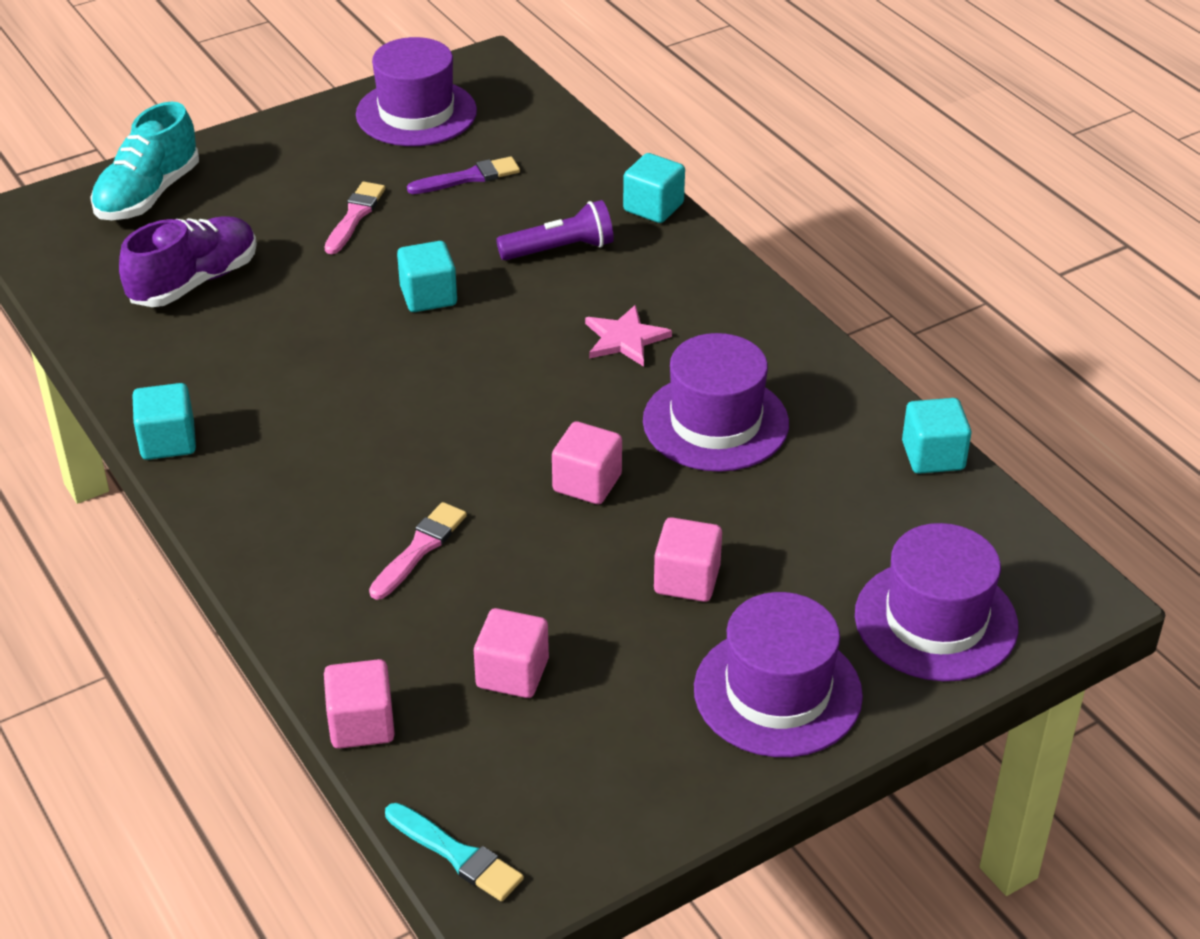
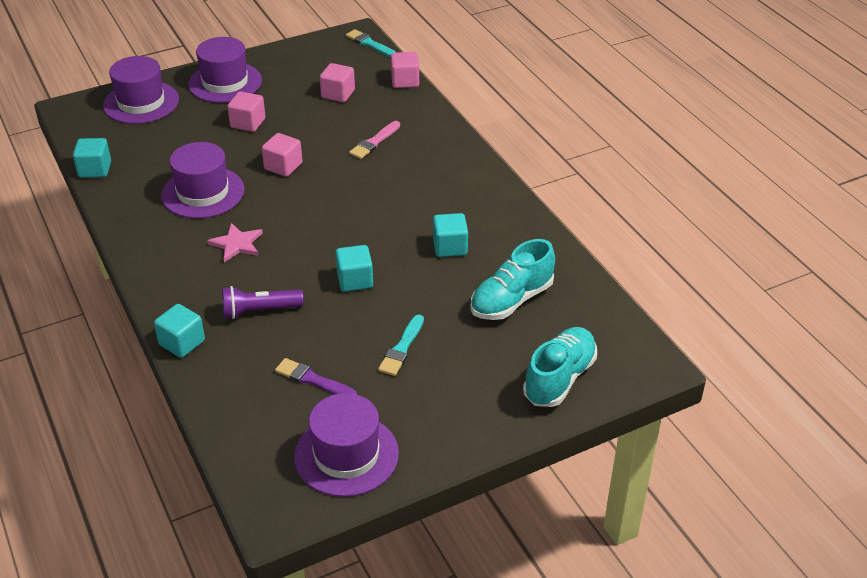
camera: 175 degrees left, 0 degrees up
purple shoe [119,216,257,307] -> turquoise shoe [470,239,555,320]
turquoise cube [133,383,196,460] -> turquoise cube moved to [433,213,468,257]
pink brush [325,182,385,254] -> turquoise brush [378,315,424,376]
purple brush [407,156,520,194] -> purple brush turned 45 degrees clockwise [275,358,357,395]

